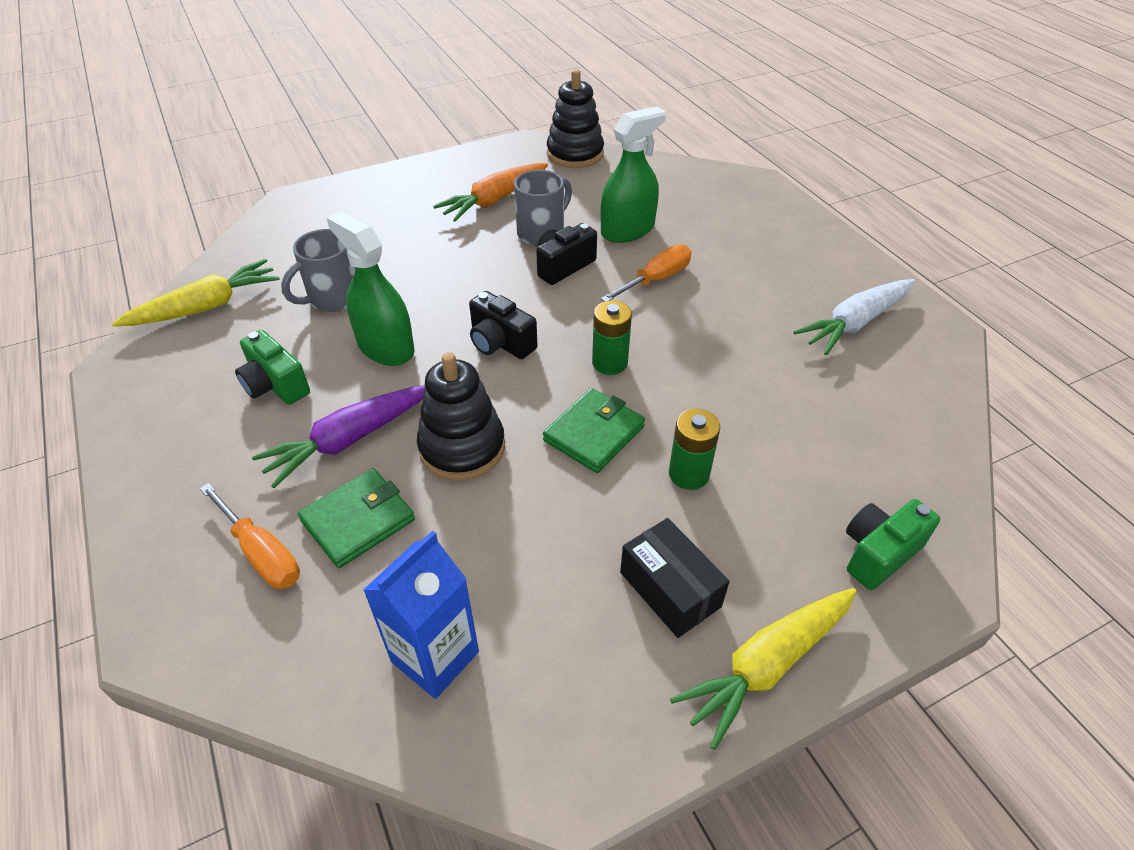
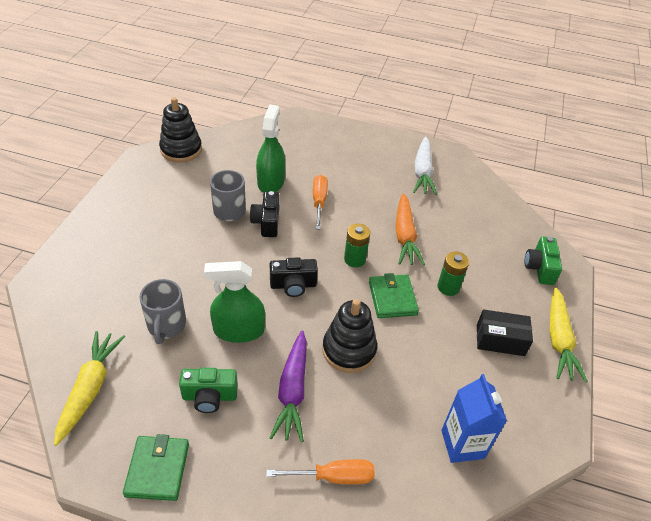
camera: 50 degrees left, 0 degrees up
green wallet [298,468,415,568] -> green wallet moved to [123,434,189,501]
orange carrot [433,163,548,222] -> orange carrot moved to [395,193,425,265]

